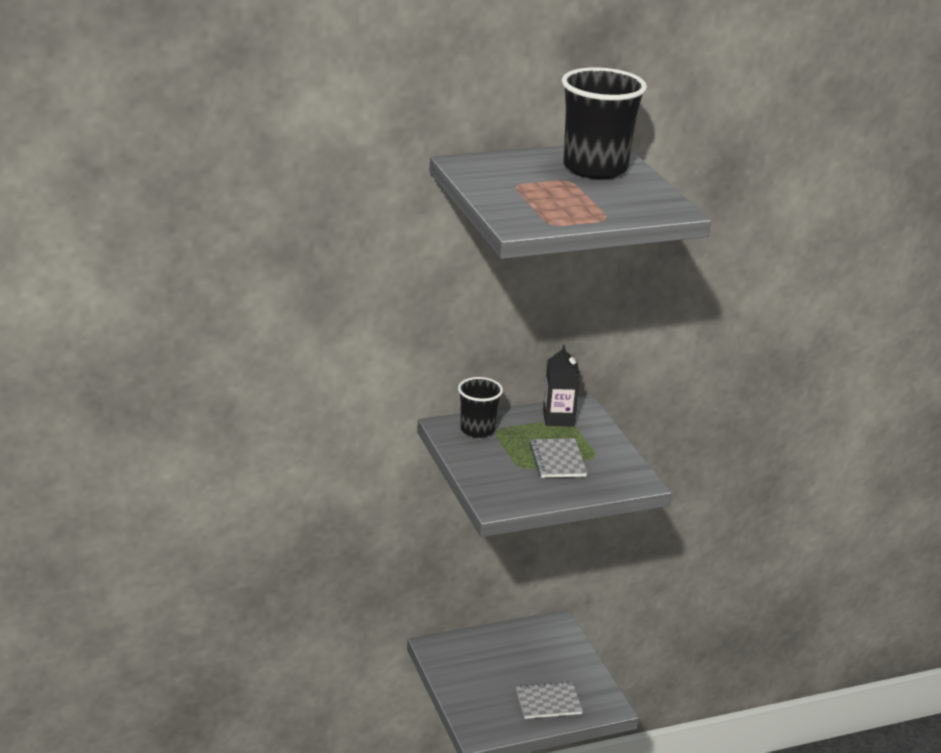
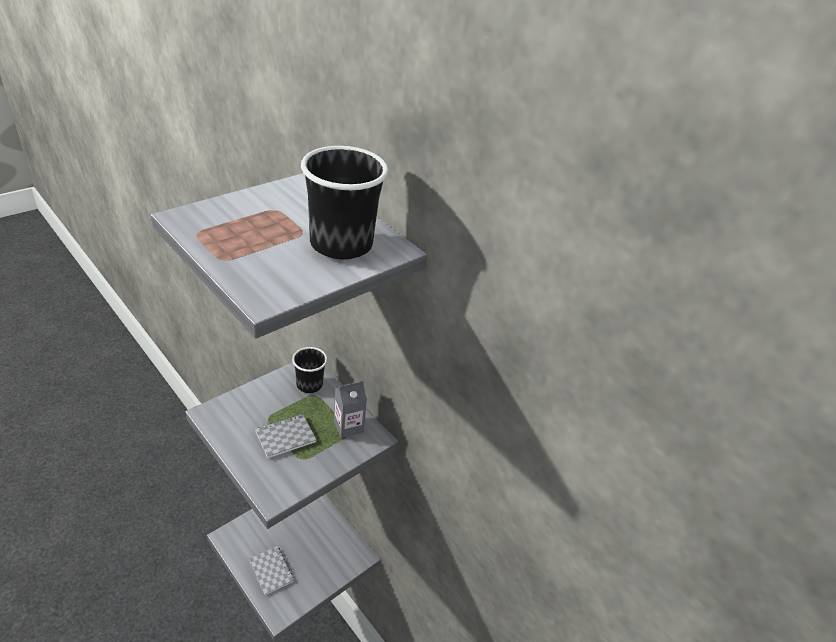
camera: 65 degrees right, 10 degrees up
black carton [543,345,580,426] -> grey carton [334,381,367,438]

